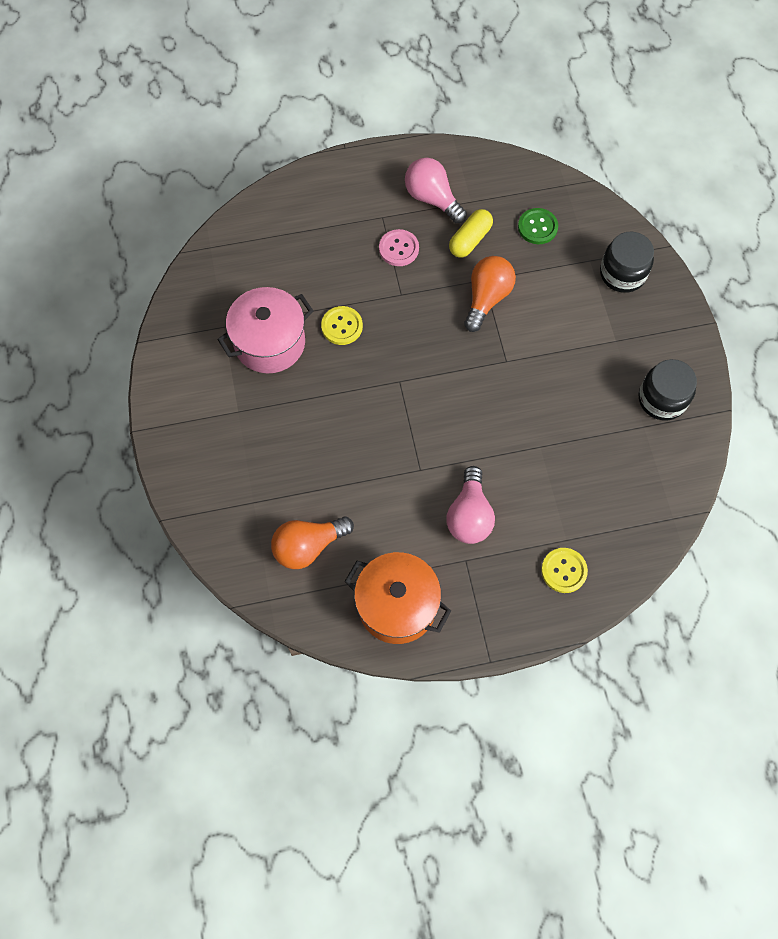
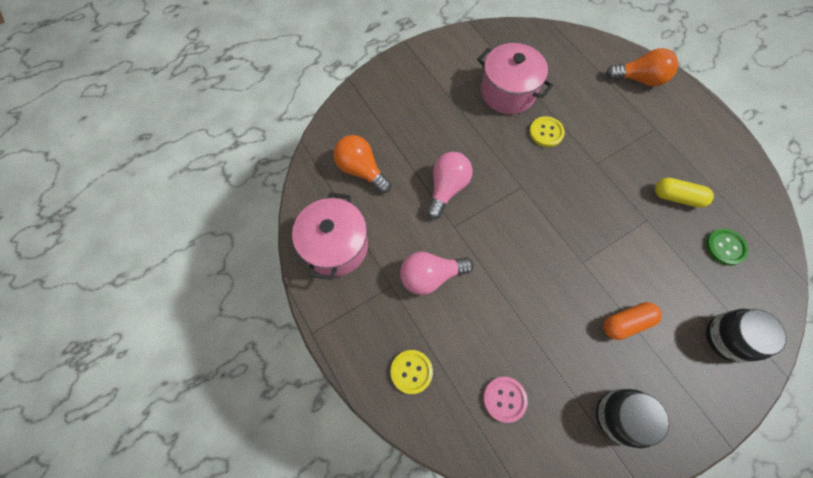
camera: 70 degrees right, 0 degrees up
orange pot [345,552,451,644] -> pink pot [292,192,368,280]
pink button [379,229,419,266] -> pink button moved to [483,377,528,423]
pink light bulb [405,158,467,223] -> pink light bulb moved to [426,152,473,219]
orange light bulb [464,256,516,332] -> orange light bulb moved to [606,48,678,86]
none -> orange capsule [603,302,662,340]

